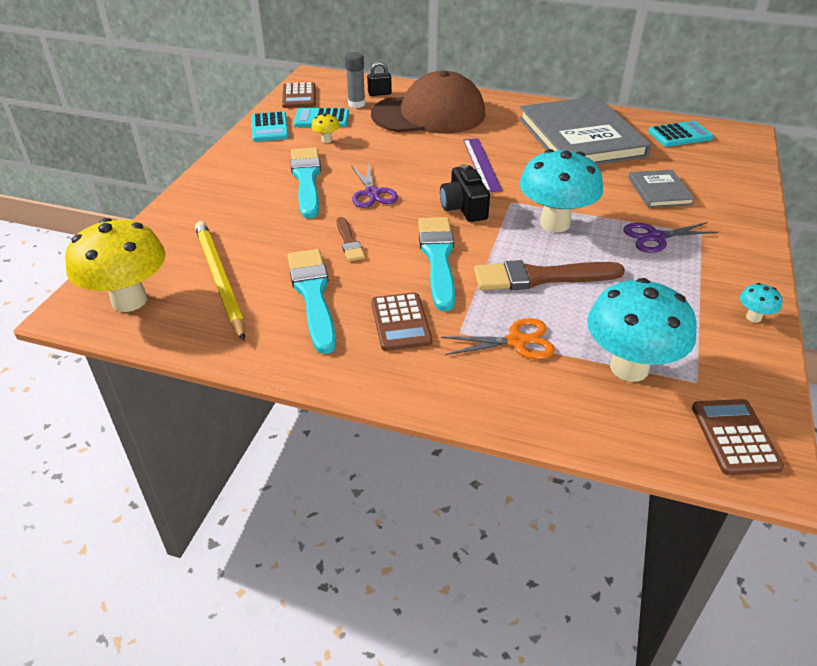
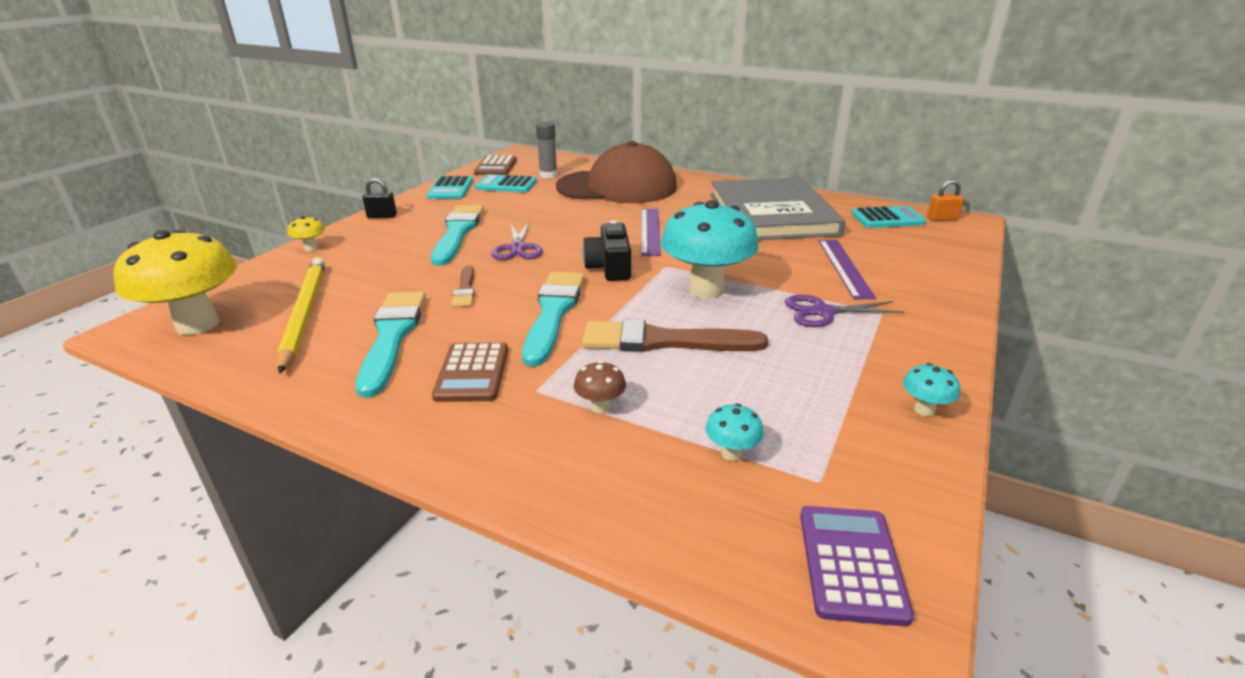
camera: 10 degrees right, 10 degrees down
yellow mushroom [311,113,340,143] -> yellow mushroom moved to [288,216,325,251]
black padlock [367,62,392,96] -> black padlock moved to [362,178,397,218]
orange scissors [441,318,555,360] -> brown mushroom [574,361,626,414]
turquoise mushroom [587,278,697,382] -> turquoise mushroom [705,403,764,461], size x0.42
grey book [628,170,695,208] -> purple ruler [819,240,876,299]
brown calculator [692,399,784,475] -> purple calculator [800,506,914,626]
none -> orange padlock [927,179,964,221]

